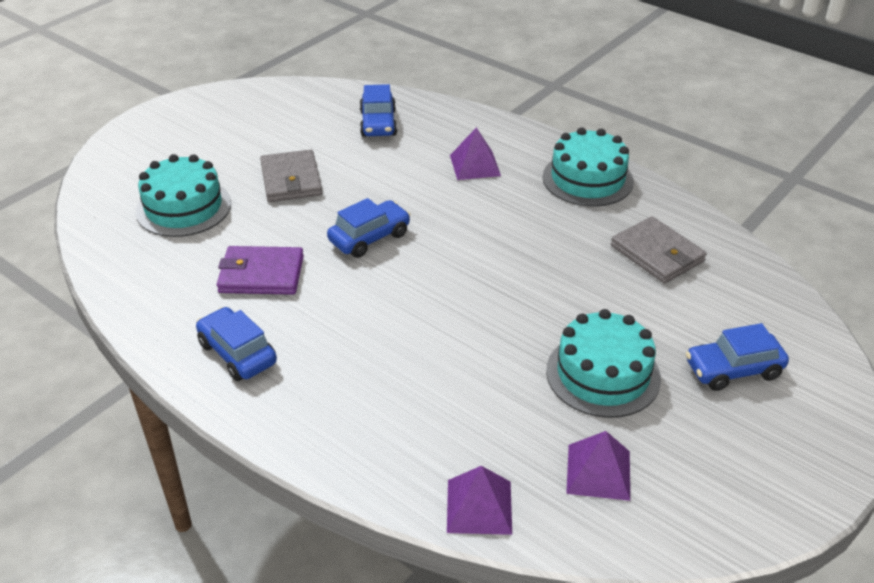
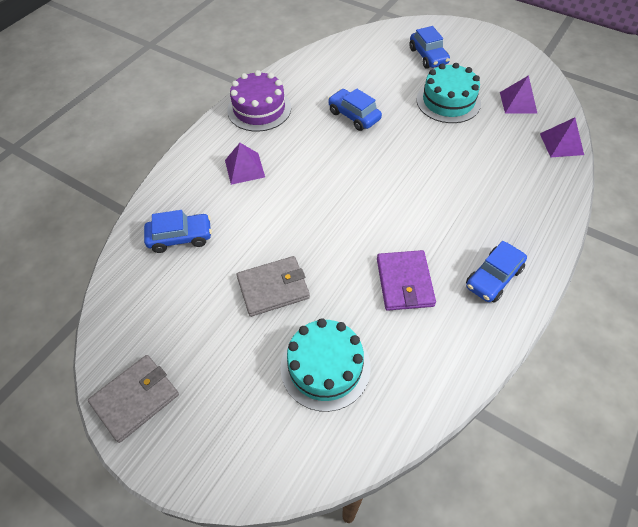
camera: 95 degrees left, 15 degrees up
blue car [327,198,411,258] -> blue car moved to [328,88,382,131]
turquoise cake [543,127,634,207] -> purple cake [227,70,291,132]
grey wallet [611,216,707,284] -> grey wallet moved to [88,355,179,443]

